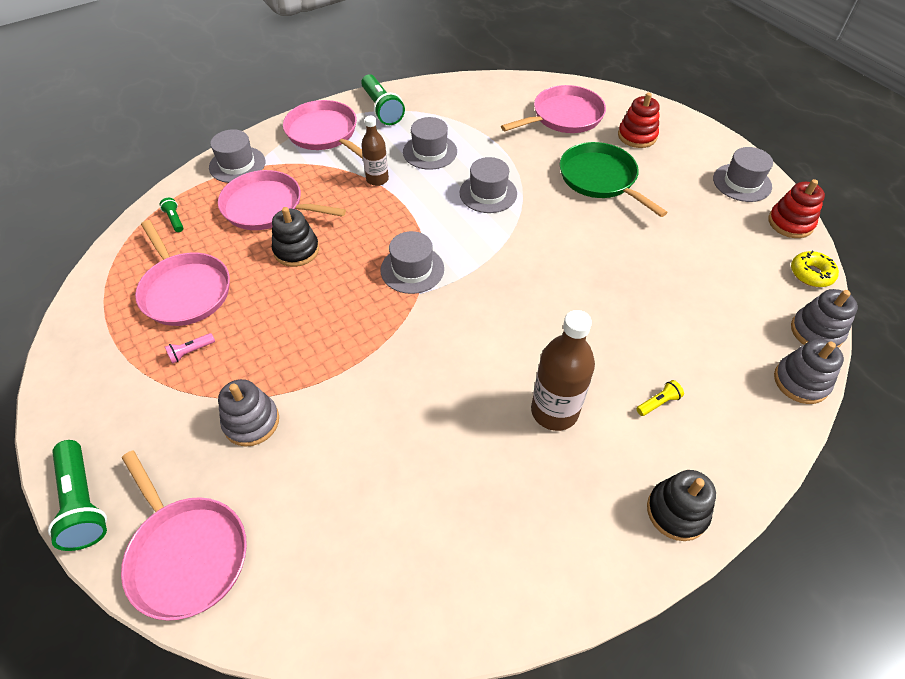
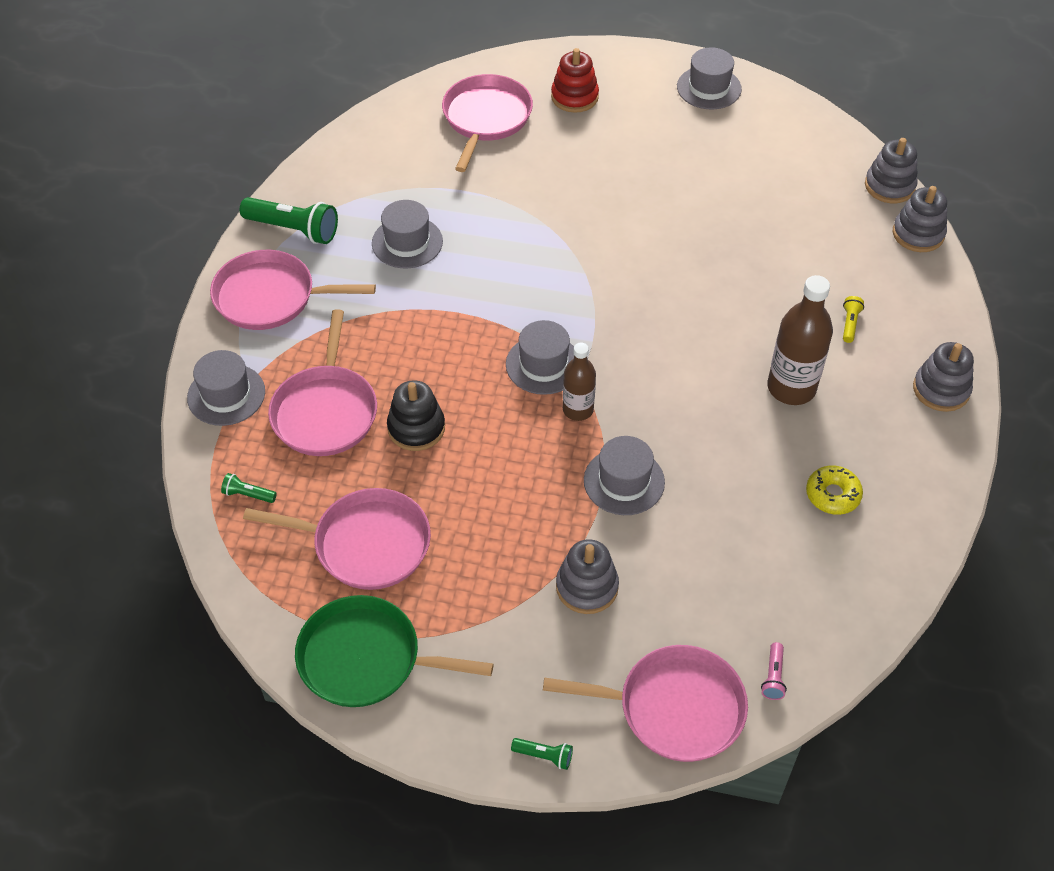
camera: 45 degrees left, 0 degrees up
green flashlight [48,440,107,551] -> green flashlight [511,738,573,770], size x0.47
pink flashlight [165,333,215,364] -> pink flashlight moved to [761,642,787,700]
pink pan [218,170,346,230] -> pink pan turned 60 degrees counterclockwise [268,309,377,456]
brown bottle [361,116,389,186] -> brown bottle moved to [563,343,596,421]
grey hat [460,157,517,213] -> grey hat moved to [584,436,665,515]
green pan [560,142,668,217] -> green pan moved to [295,595,494,707]
black stacking toy [647,470,716,541] -> grey stacking toy [913,342,974,412]
red stacking toy [768,179,825,238] -> none
yellow donut [791,250,839,287] -> yellow donut moved to [806,465,863,515]

